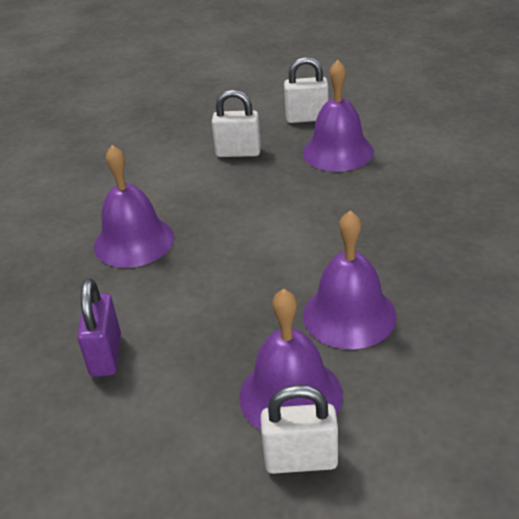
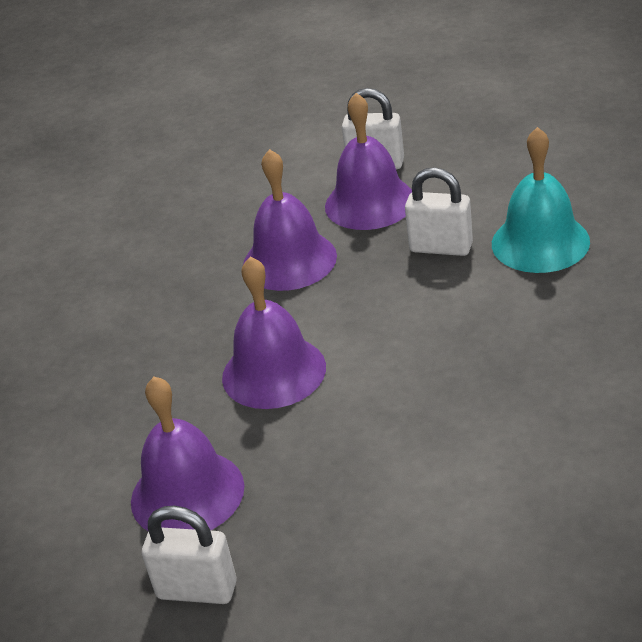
camera: 165 degrees left, 0 degrees up
purple padlock [77,278,121,377] -> turquoise bell [492,127,590,273]
purple bell [94,145,174,268] -> purple bell moved to [222,257,326,409]
white padlock [212,89,261,157] -> white padlock moved to [405,167,473,256]

